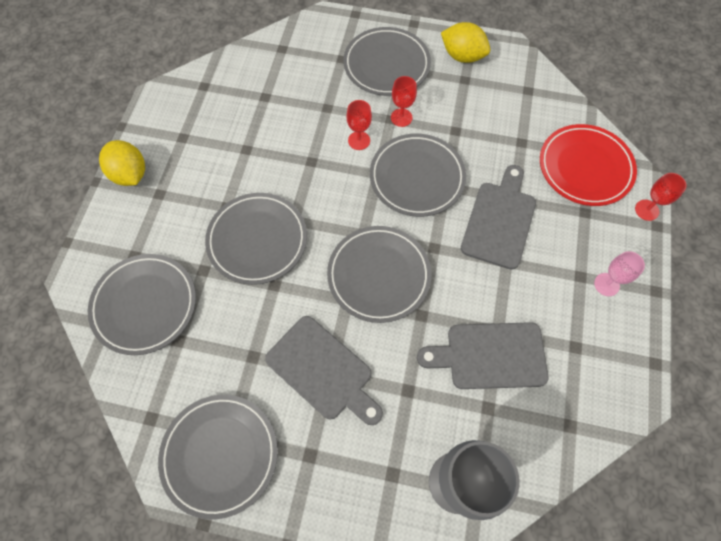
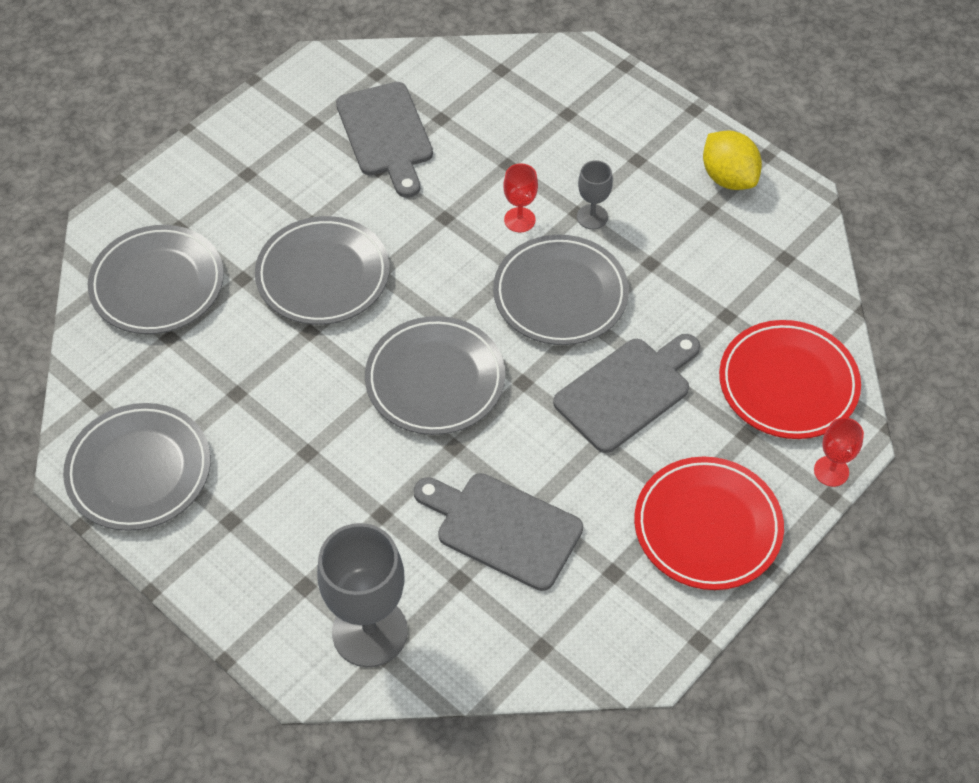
camera: 30 degrees right, 10 degrees down
yellow lemon [99,140,145,186] -> none
grey cutting board [265,316,383,425] -> grey cutting board moved to [336,82,433,198]
grey plate [343,27,431,96] -> none
red goblet [391,76,417,127] -> grey goblet [577,160,613,229]
pink goblet [594,251,645,296] -> red plate [634,457,784,590]

